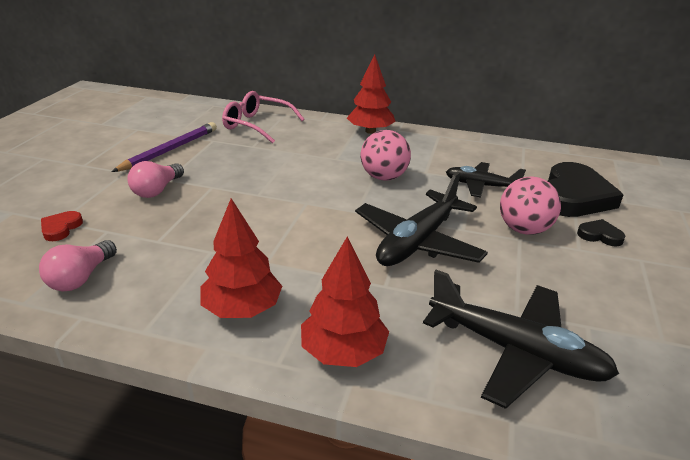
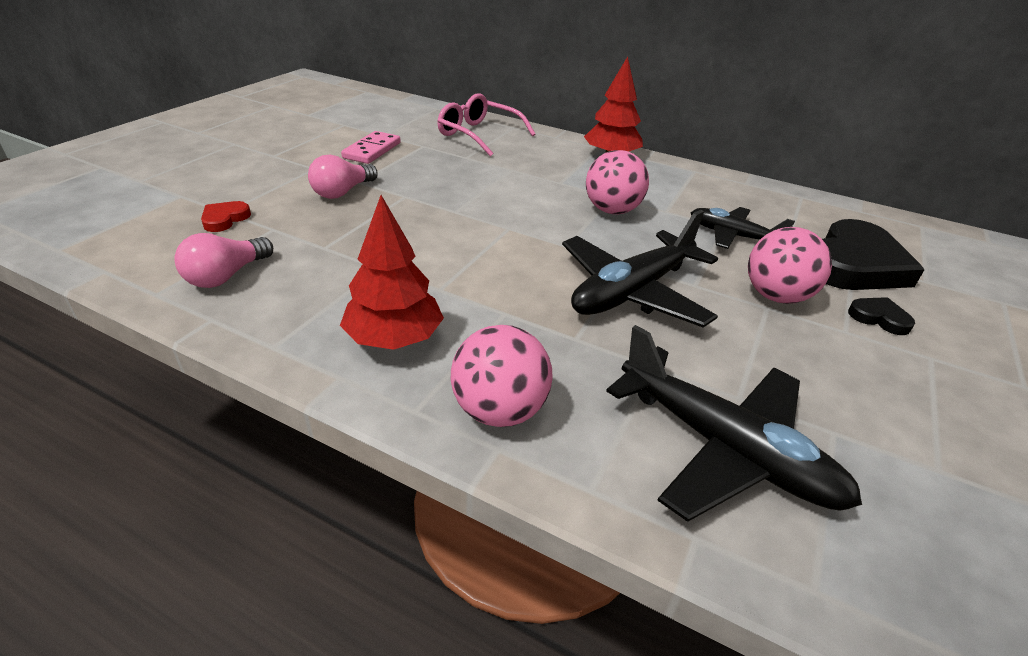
camera: 10 degrees right, 5 degrees up
purple pencil [112,122,217,172] -> pink domino [341,131,401,164]
red tree [301,237,389,367] -> pink ball [451,325,553,427]

